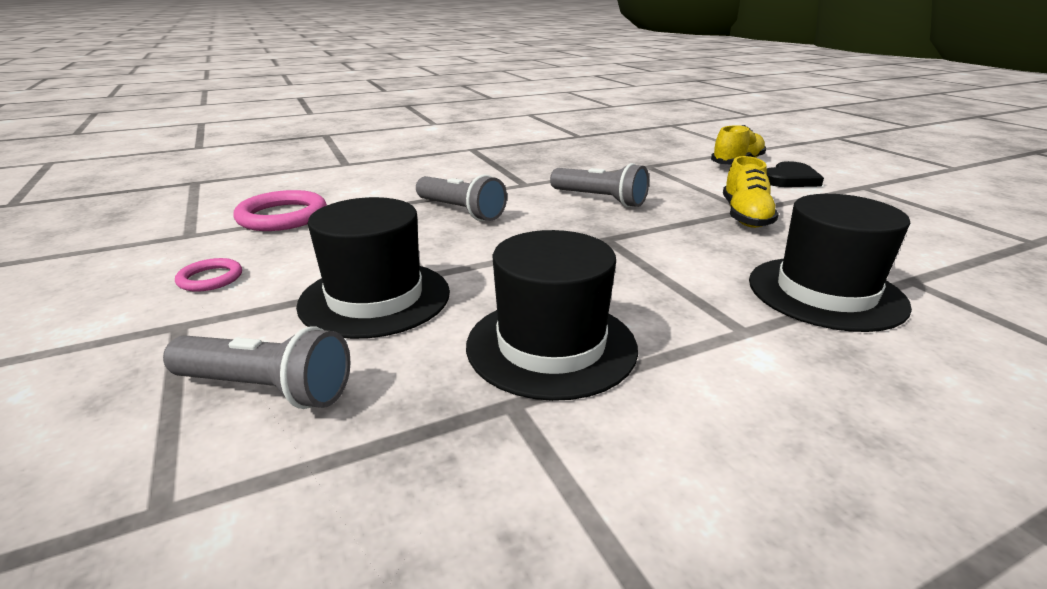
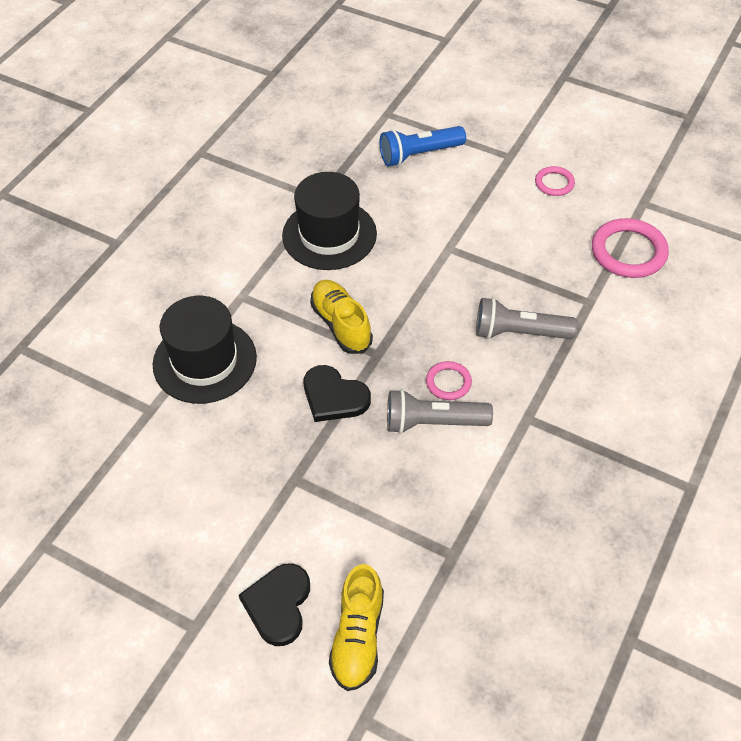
camera: 145 degrees right, 25 degrees up
grey flashlight [163,326,350,409] -> blue flashlight [380,126,466,167]
black hat [296,197,450,339] -> none
yellow shoe [723,156,779,228] -> yellow shoe moved to [310,280,373,354]
none -> black heart [304,365,371,422]
none -> pink ring [426,361,472,400]

